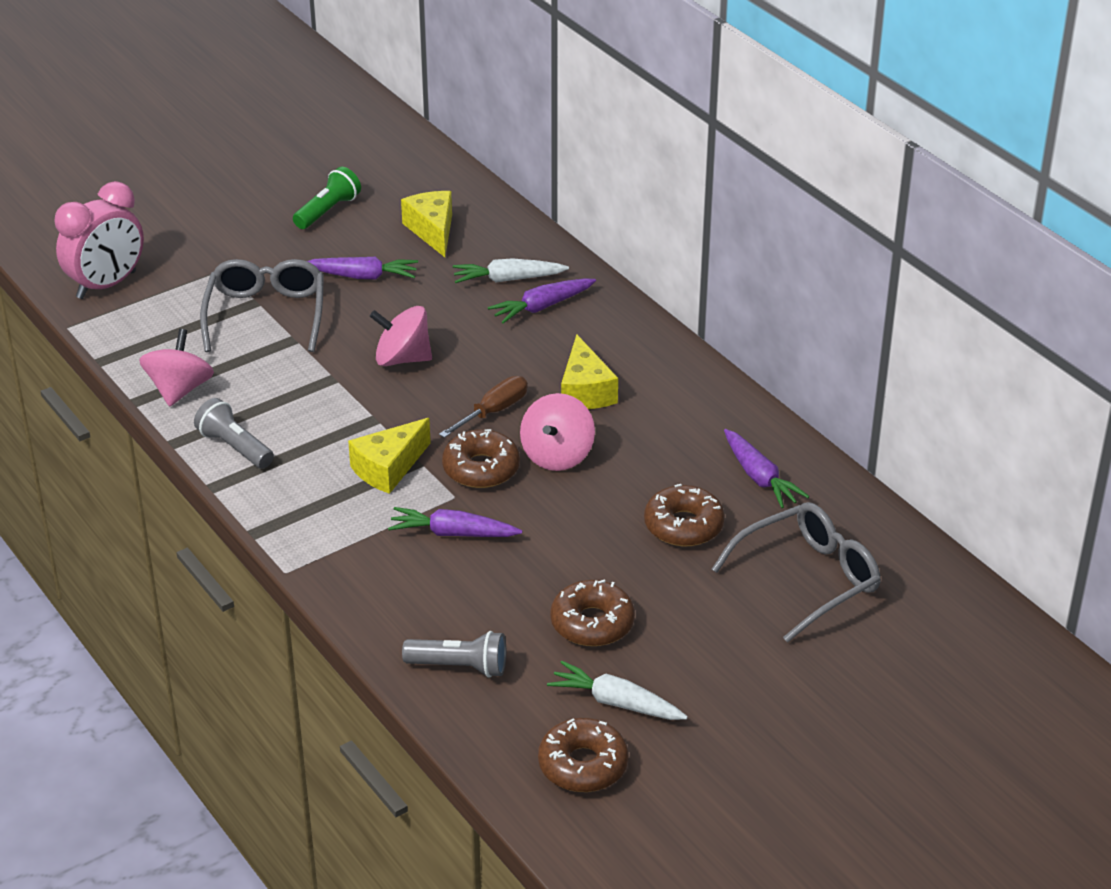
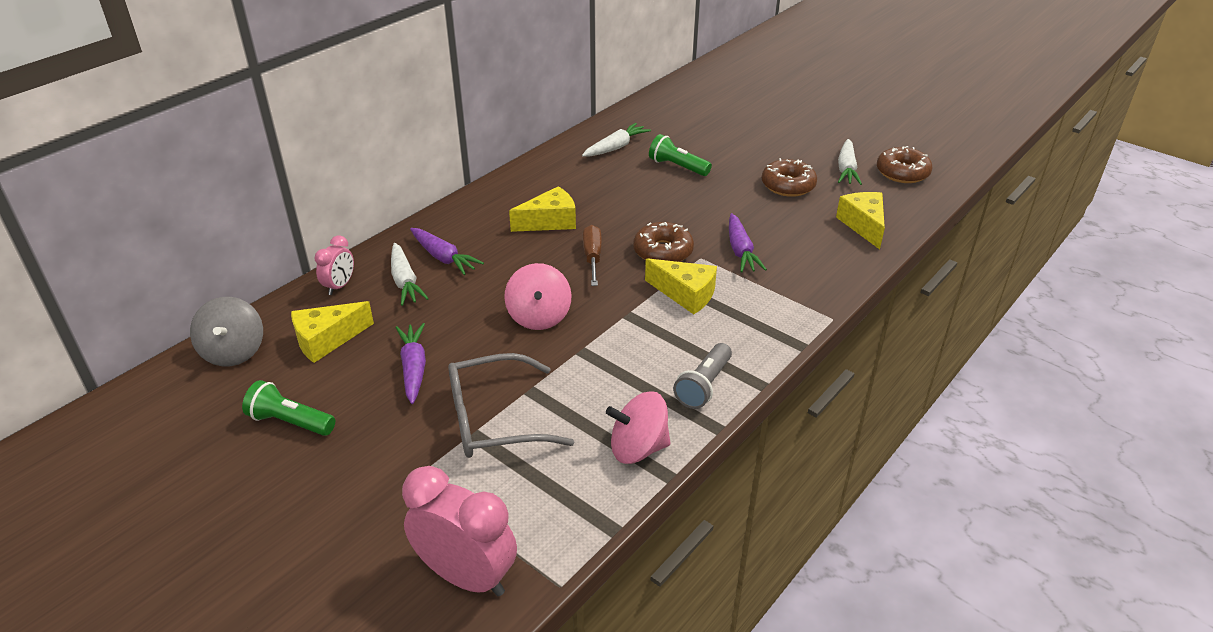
camera: 105 degrees left, 0 degrees up
grey flashlight [402,631,506,678] -> yellow cheese [836,192,885,249]
brown screwdriver [439,376,528,438] -> brown screwdriver turned 60 degrees clockwise [583,225,602,286]
pink spinning top [520,393,595,471] -> none
brown donut [644,484,725,547] -> green flashlight [649,134,712,176]
grey glasses [712,502,881,643] -> none
purple carrot [724,429,810,508] -> white carrot [582,123,651,157]
none -> grey spinning top [190,297,263,366]
none -> pink clock [314,235,354,295]

